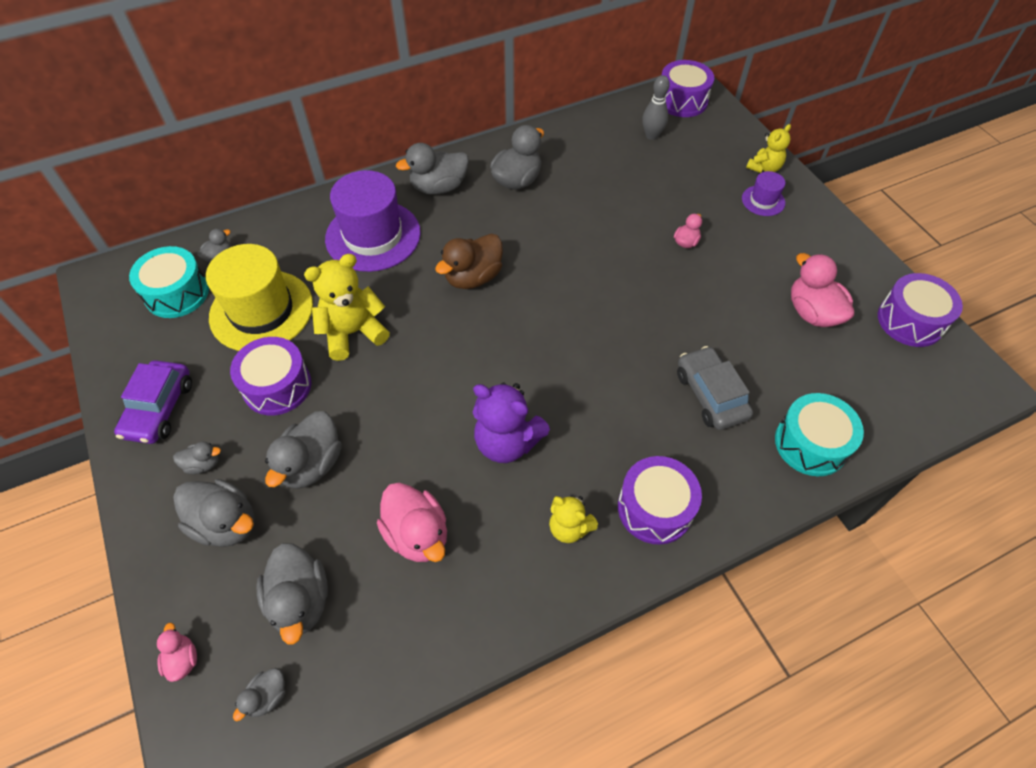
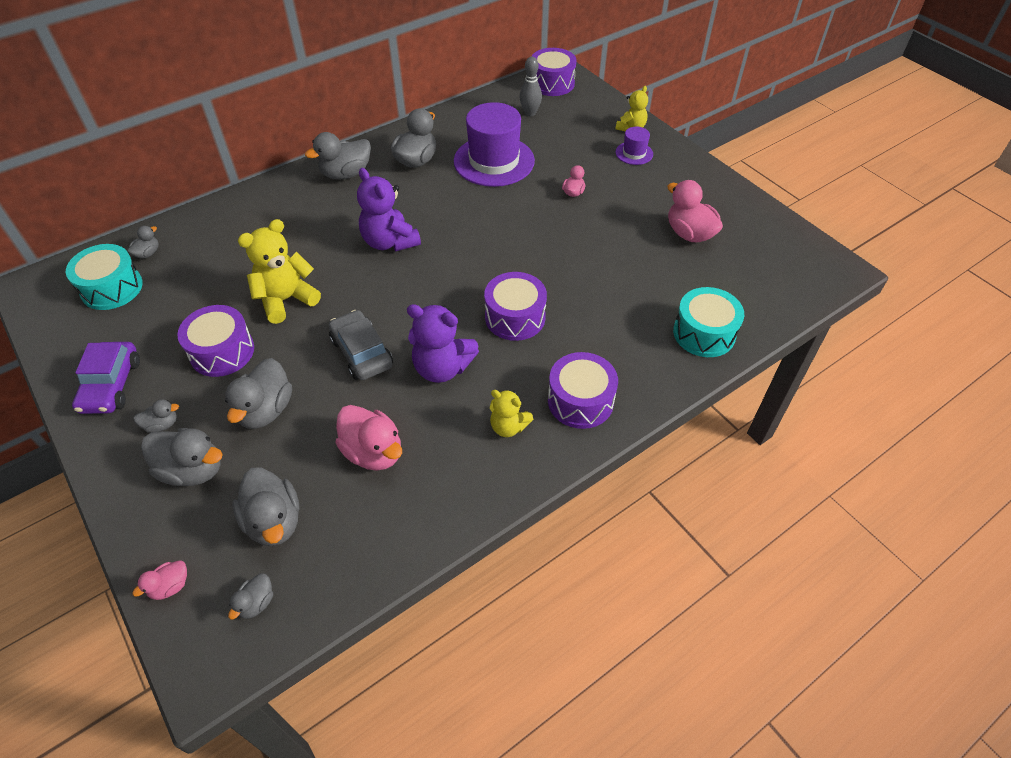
camera: 10 degrees left, 5 degrees down
pink duck [157,623,197,682] -> pink duck turned 105 degrees counterclockwise [132,560,187,600]
yellow hat [206,244,313,351] -> none
purple hat [325,170,421,272] -> purple hat moved to [454,102,535,187]
brown duck [435,234,503,289] -> purple teddy bear [357,168,421,251]
grey car [677,346,753,430] -> grey car moved to [329,310,393,380]
purple drum [878,273,963,347] -> purple drum moved to [484,272,547,341]

